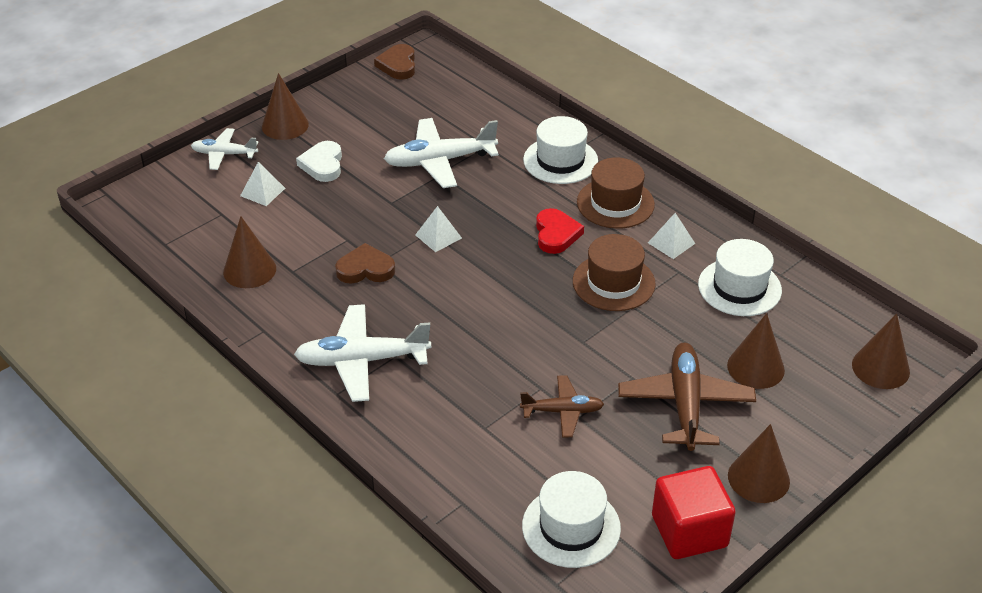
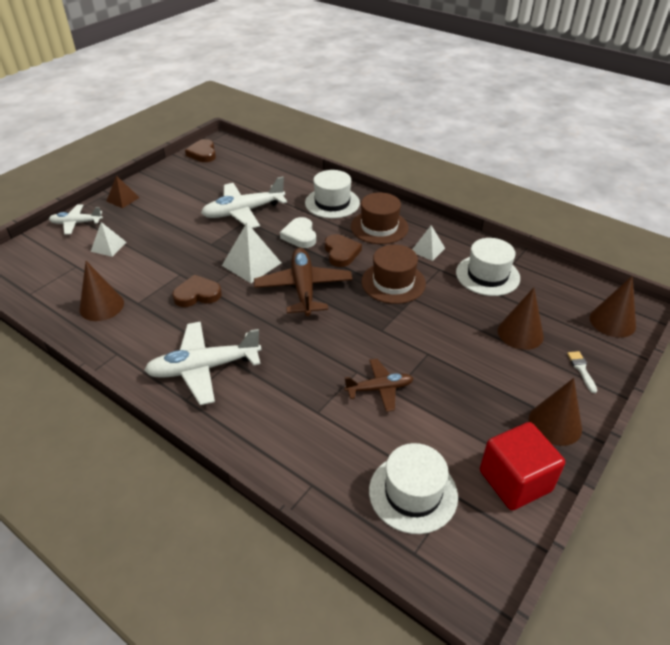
camera: 10 degrees left, 0 degrees up
brown cone [262,73,309,140] -> brown pyramid [106,175,140,208]
white heart [296,141,342,182] -> white heart moved to [280,217,316,248]
white pyramid [415,206,462,252] -> white pyramid [222,223,281,283], size x1.62
red heart [536,208,584,254] -> brown heart [325,234,362,267]
brown plane [618,343,756,451] -> brown plane moved to [254,248,353,316]
none -> white brush [567,351,597,393]

